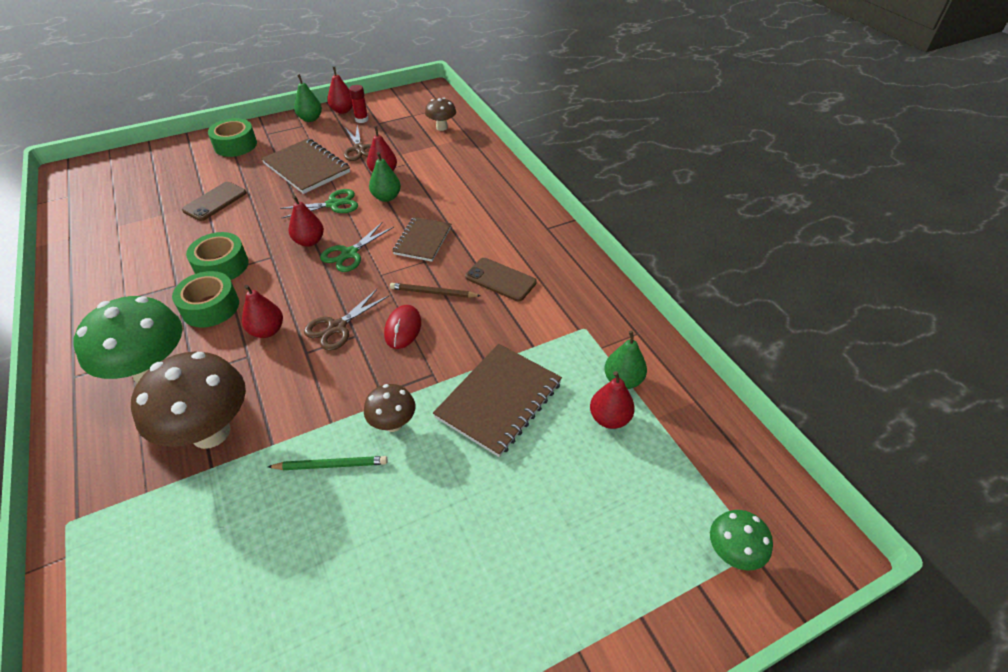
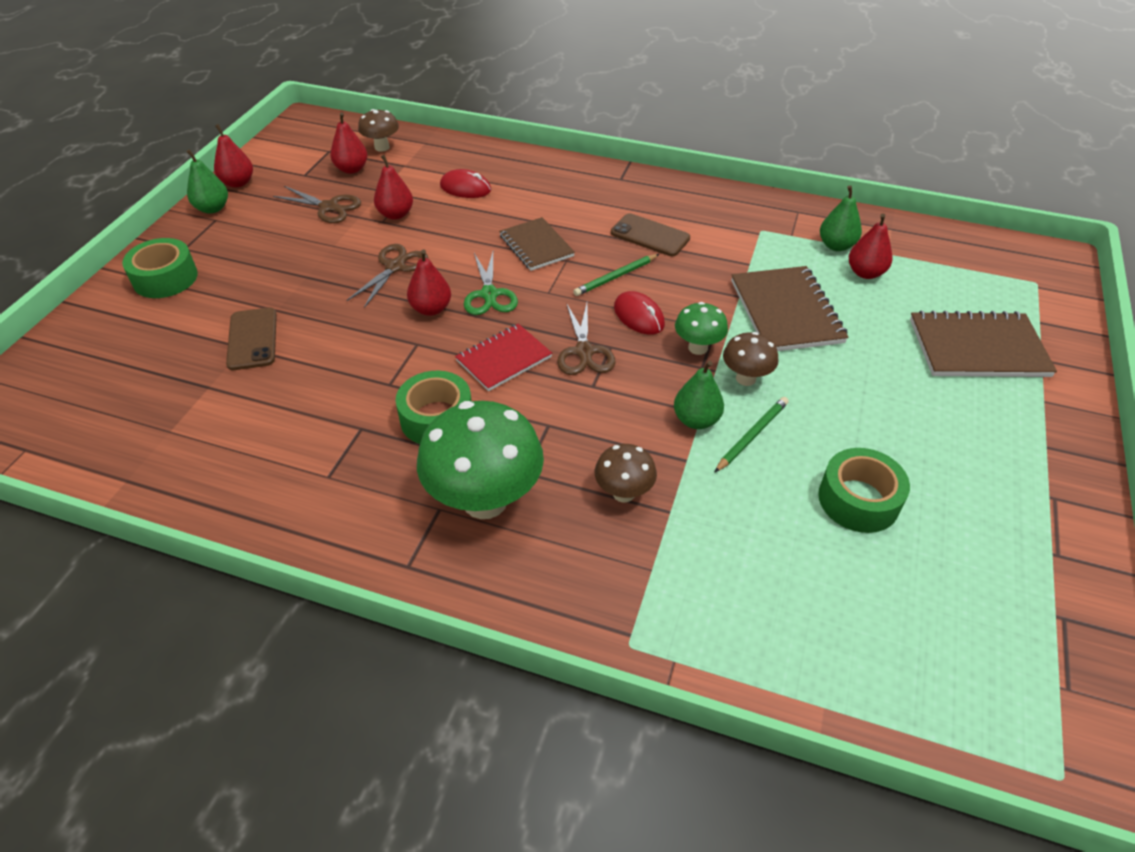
camera: 45 degrees left, 0 degrees up
brown mushroom [131,352,246,449] -> brown mushroom [595,444,657,503], size x0.51
green tape [186,232,249,280] -> green tape moved to [818,448,910,533]
red pear [242,285,283,338] -> red pear moved to [330,112,368,174]
brown notebook [261,138,350,194] -> brown notebook moved to [910,311,1057,377]
green scissors [280,189,358,218] -> brown scissors [346,244,428,308]
red glue stick [349,85,368,123] -> none
green pear [369,152,401,202] -> green pear moved to [674,361,724,429]
brown pencil [390,283,481,298] -> green pencil [573,254,659,296]
brown phone [465,258,537,301] -> brown phone turned 45 degrees clockwise [611,213,690,256]
green mushroom [710,510,773,570] -> green mushroom moved to [675,302,728,355]
none -> red mouse [440,169,491,198]
none -> red notebook [455,324,552,391]

